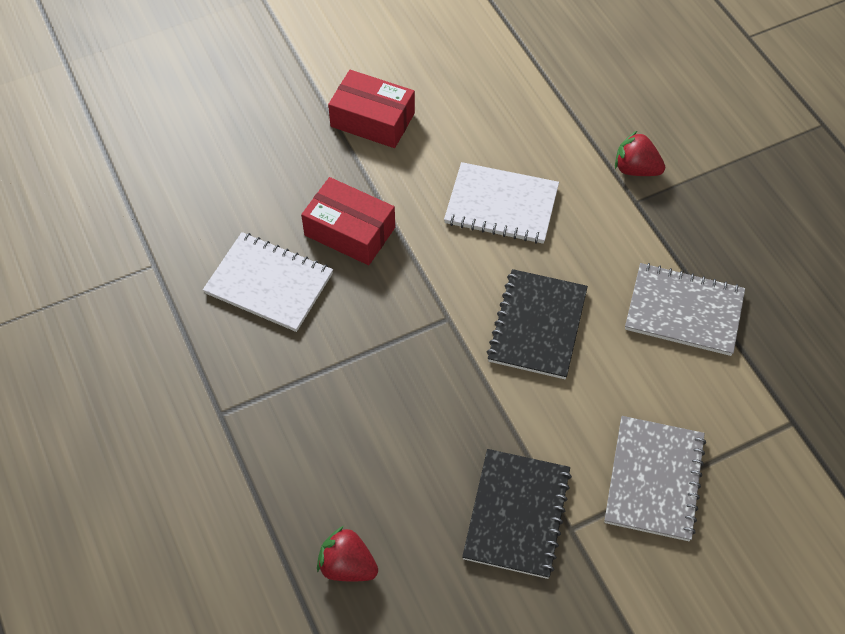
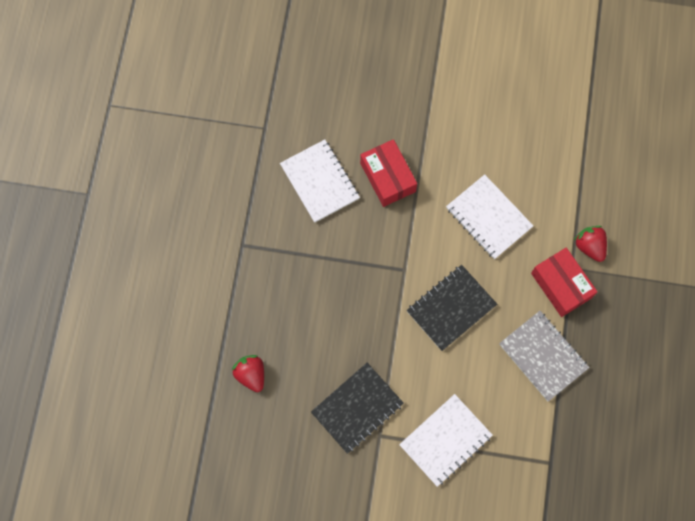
camera: 35 degrees right, 15 degrees up
red box [328,70,415,148] -> red box moved to [531,248,598,317]
grey notebook [604,416,706,541] -> white notebook [399,394,493,487]

